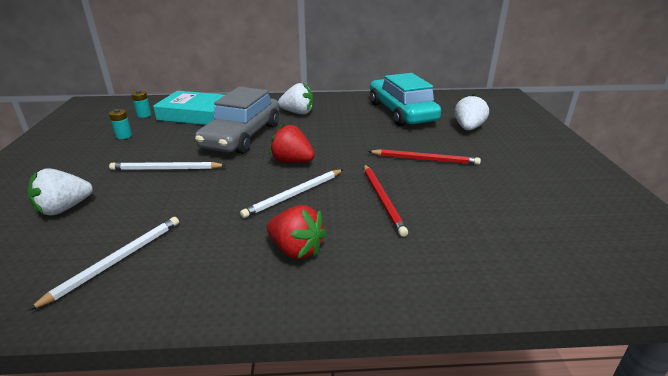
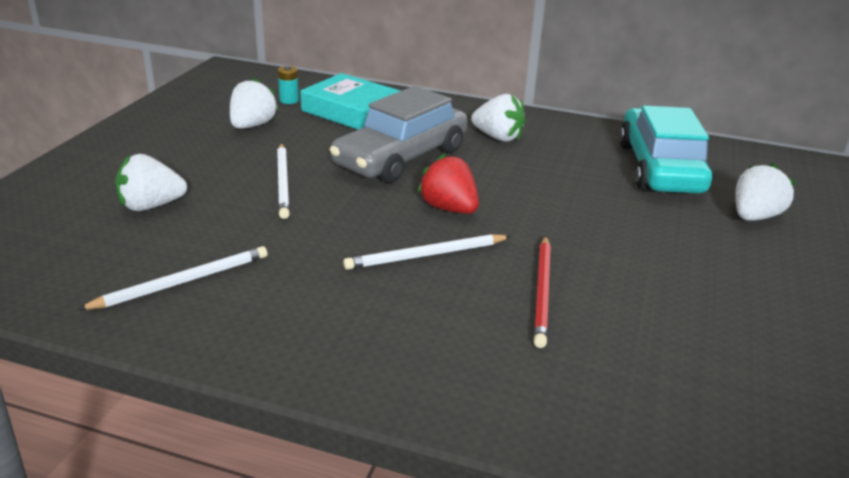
camera: 20 degrees right, 0 degrees up
turquoise battery [109,109,132,139] -> white strawberry [230,77,279,129]
white pencil [109,162,226,170] -> white pencil turned 120 degrees counterclockwise [277,143,290,219]
red strawberry [267,205,326,260] -> none
red pencil [368,149,481,165] -> none

